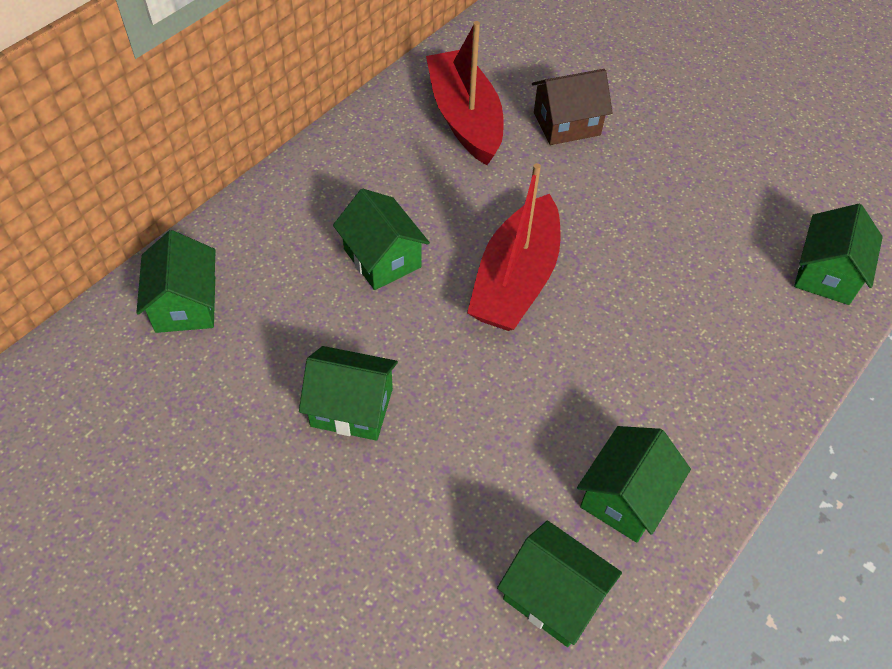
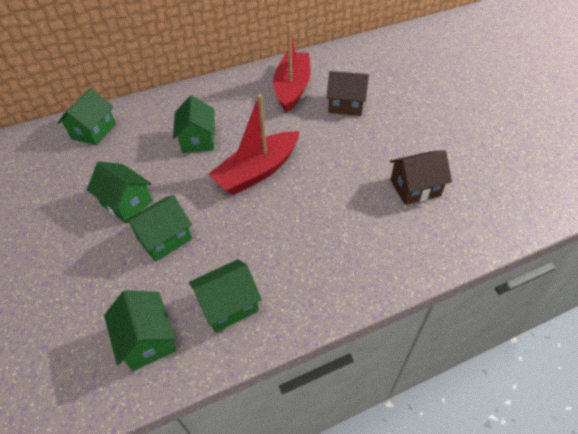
camera: 30 degrees right, 5 degrees down
green house [794,204,883,305] -> green house moved to [125,195,192,262]
none -> brown house [390,150,452,205]

